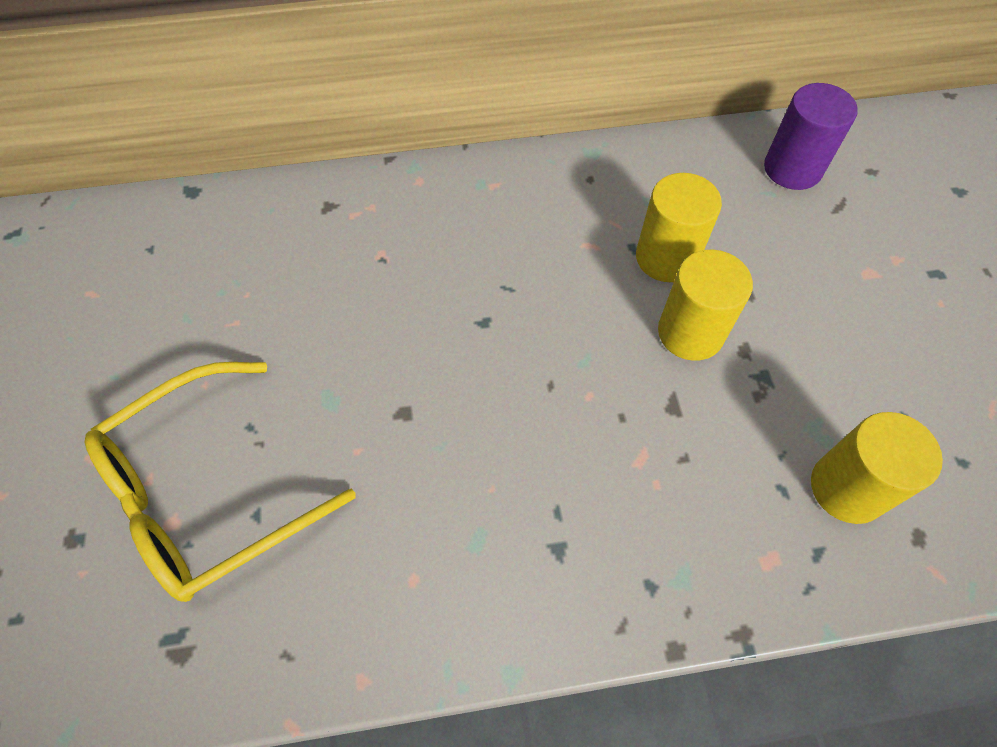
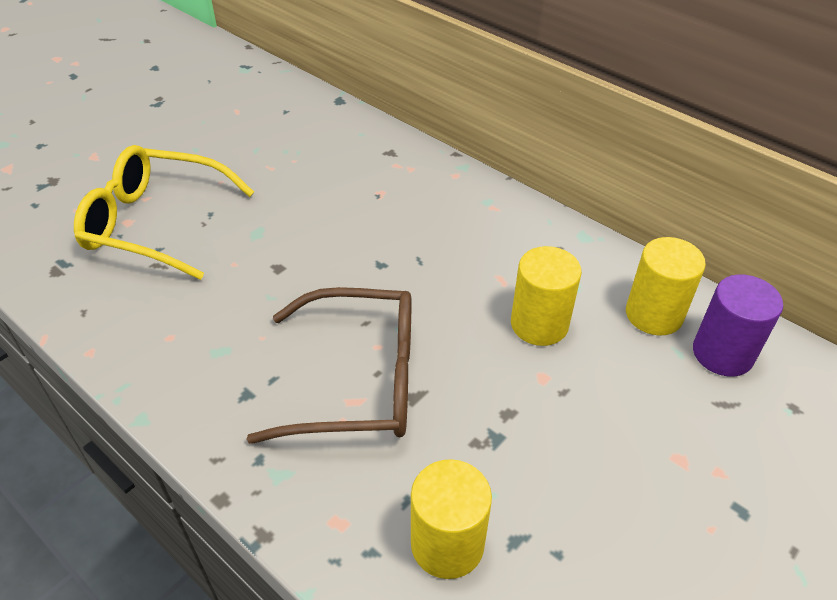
camera: 50 degrees right, 15 degrees down
yellow cylinder [658,250,753,361] -> yellow cylinder moved to [626,237,706,335]
none -> brown glasses [247,287,411,444]

